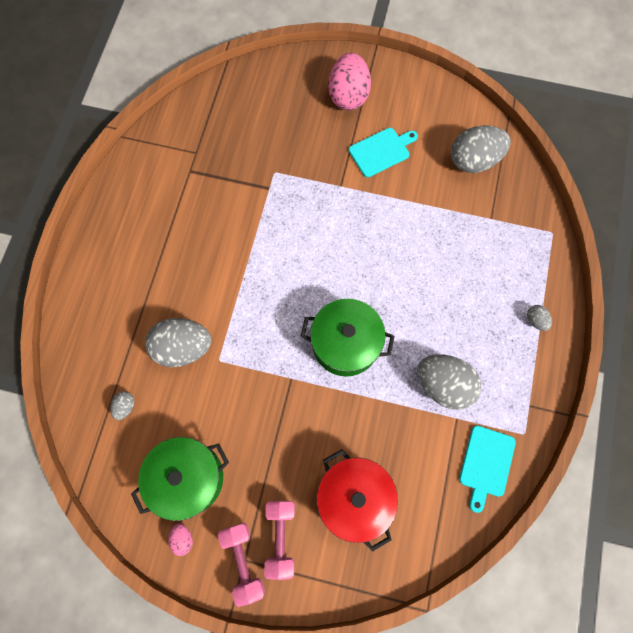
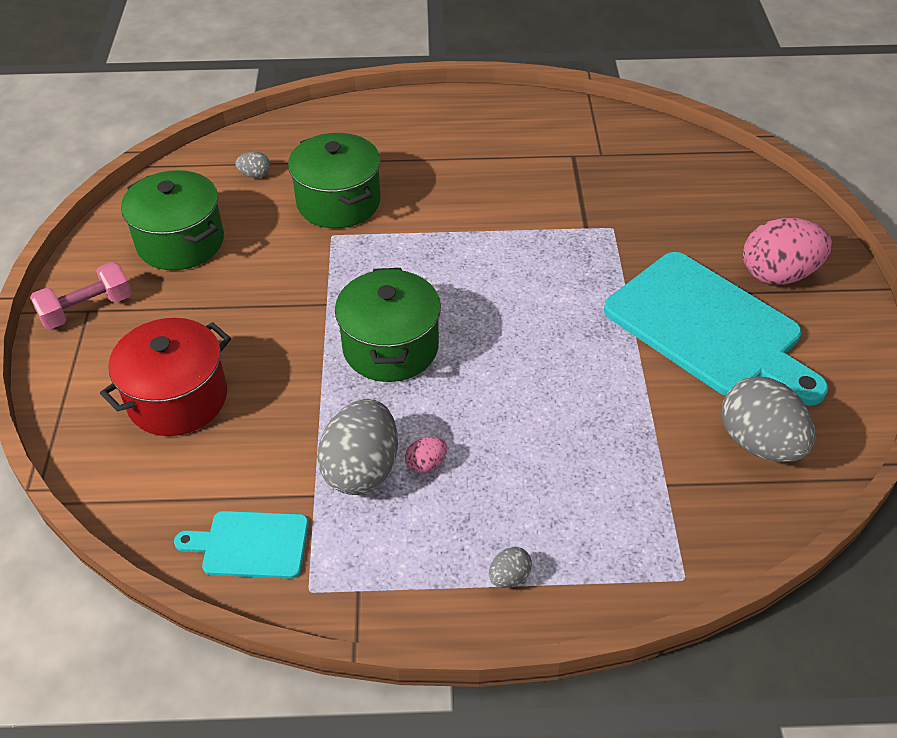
camera: 75 degrees right, 25 degrees down
grey egg [145,318,211,367] -> green pot [288,133,381,228]
pink egg [168,523,193,556] -> pink egg moved to [405,437,447,473]
pink dumbbell [264,501,295,580] -> none
turquoise cutting board [349,128,418,177] -> turquoise cutting board [604,252,828,406], size x2.04

